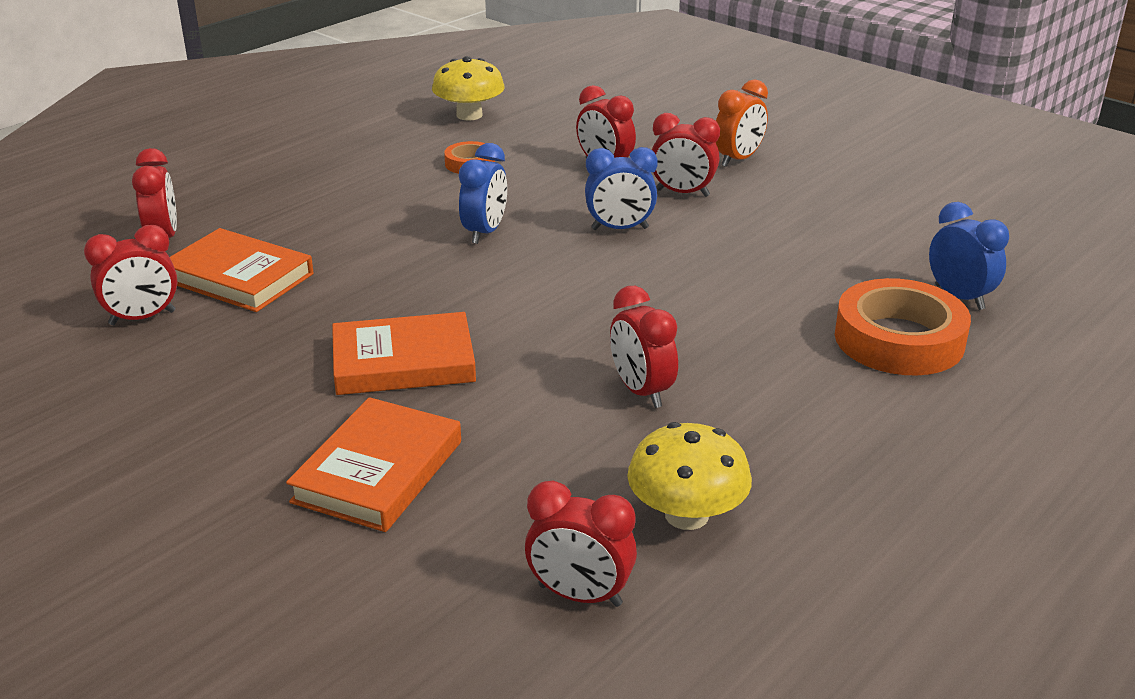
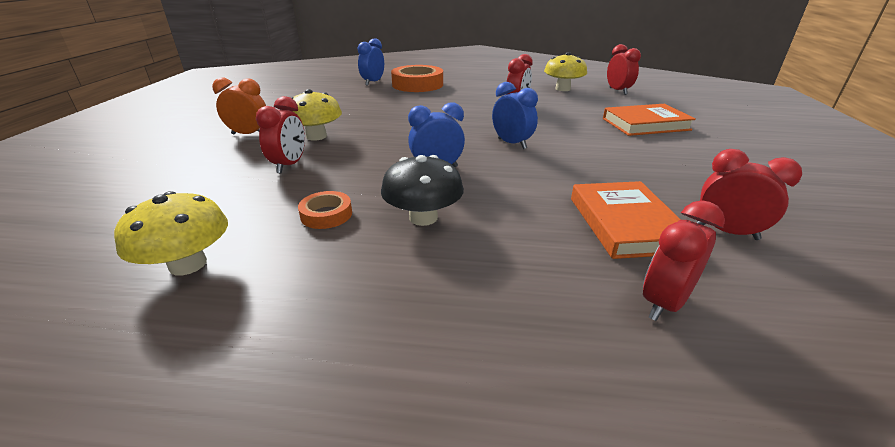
camera: 125 degrees left, 0 degrees up
orange book [332,312,476,395] -> none
blue clock [585,147,658,230] -> blue clock moved to [492,82,538,149]
red clock [652,113,720,197] -> yellow mushroom [290,89,342,141]
none -> black mushroom [381,155,464,226]

